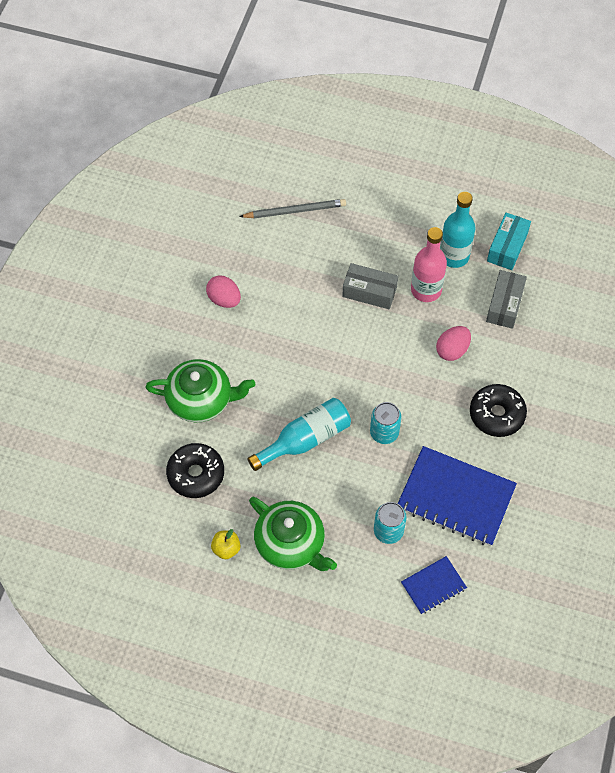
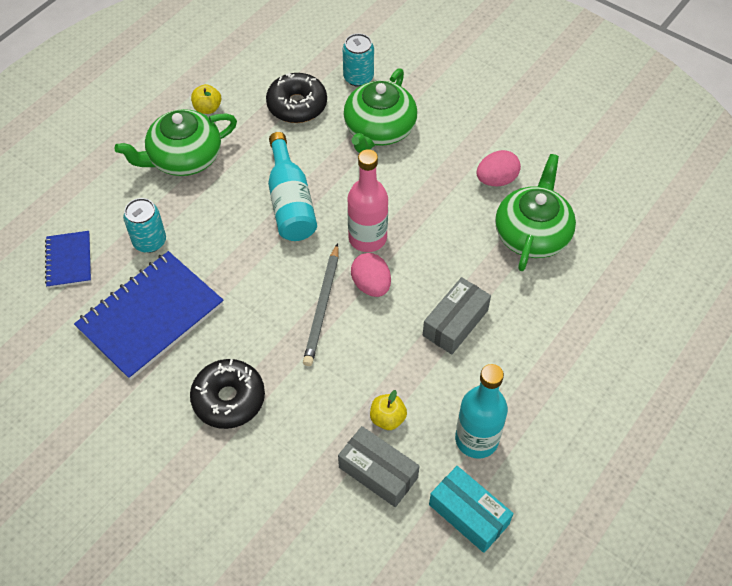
camera: 110 degrees right, 5 degrees down
grey pencil [239,199,346,218] -> grey pencil moved to [303,243,338,366]
turquoise can [370,402,402,444] -> turquoise can moved to [343,33,374,87]
pink bottle [411,227,447,302] -> pink bottle moved to [347,149,388,252]
pink egg [436,326,471,361] -> pink egg moved to [351,253,391,297]
none -> yellow apple [370,390,407,430]
none -> green teapot [495,154,576,271]

